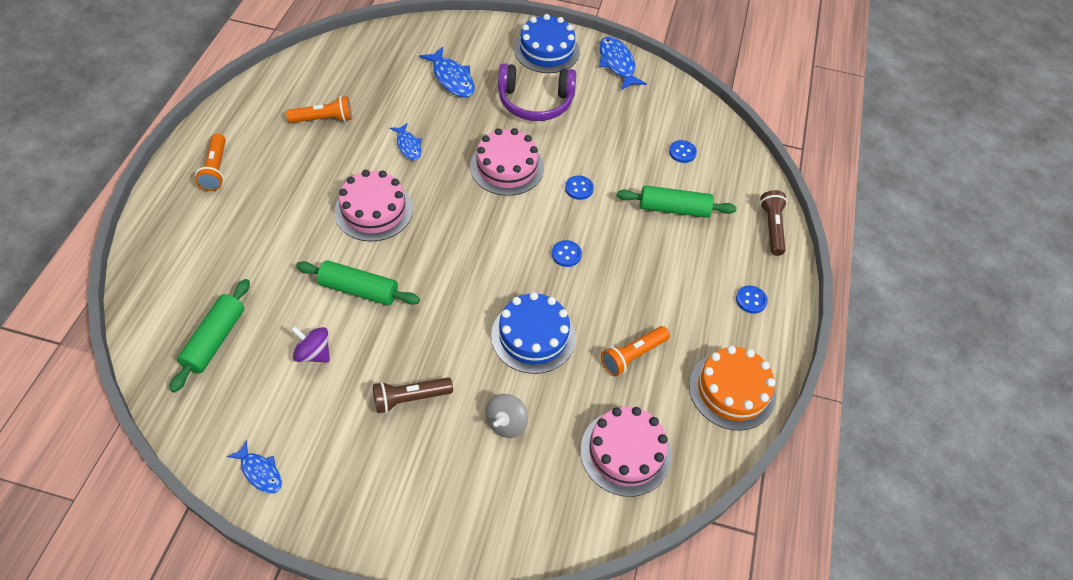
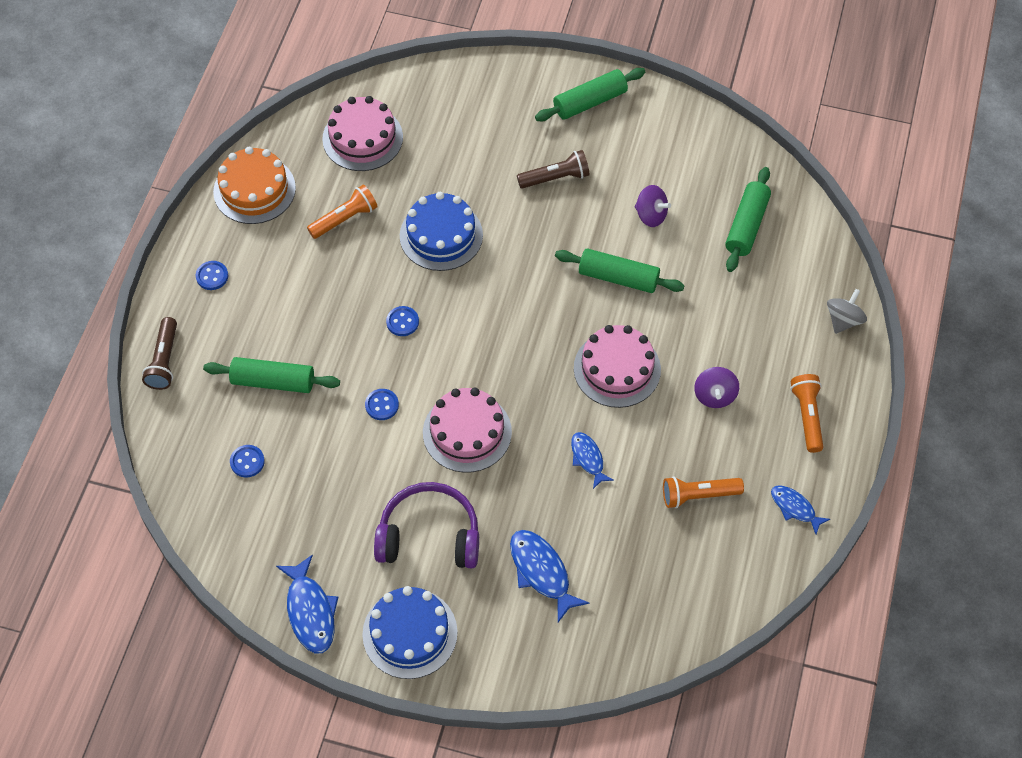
camera: 175 degrees left, 5 degrees up
blue fish [227,440,282,493] -> blue fish moved to [771,485,830,534]
grey spinning top [485,394,528,438] -> grey spinning top moved to [827,289,867,334]
none -> green rolling pin [535,68,645,121]
none -> purple spinning top [694,367,739,408]

